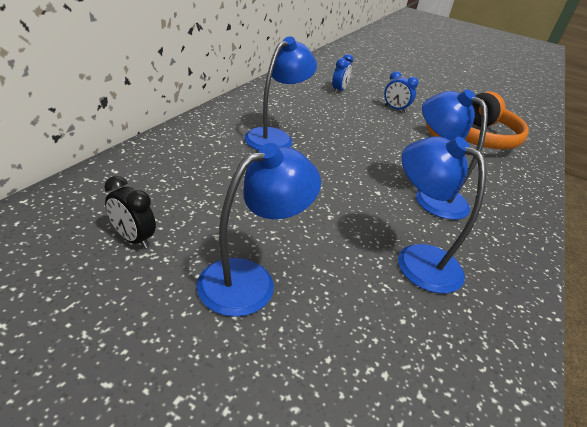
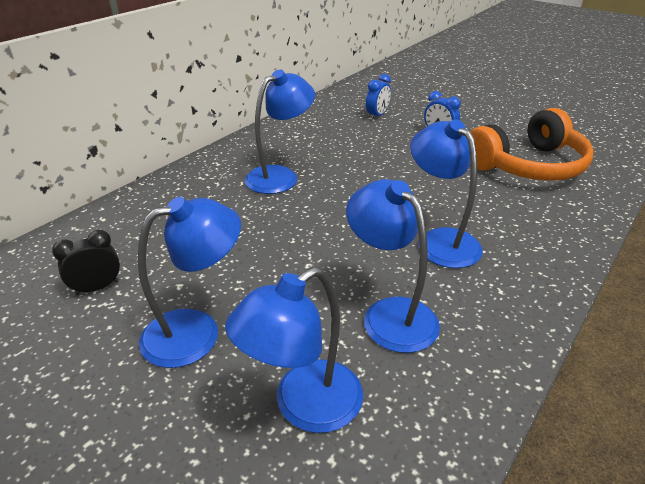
camera: 15 degrees right, 0 degrees up
black clock [104,176,156,249] -> black clock turned 105 degrees clockwise [52,230,120,295]
none -> blue lamp [225,267,363,433]

